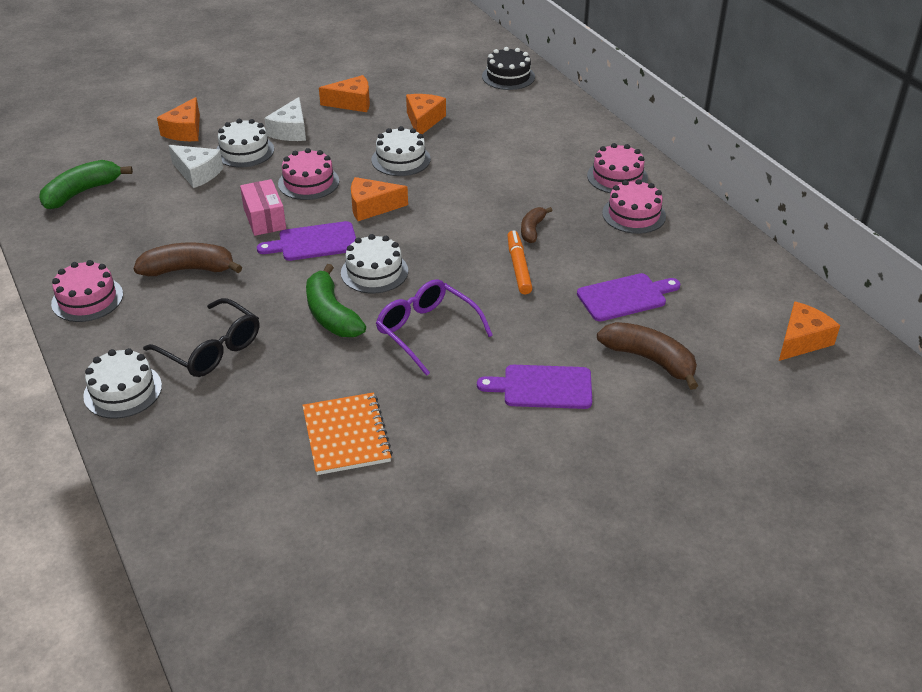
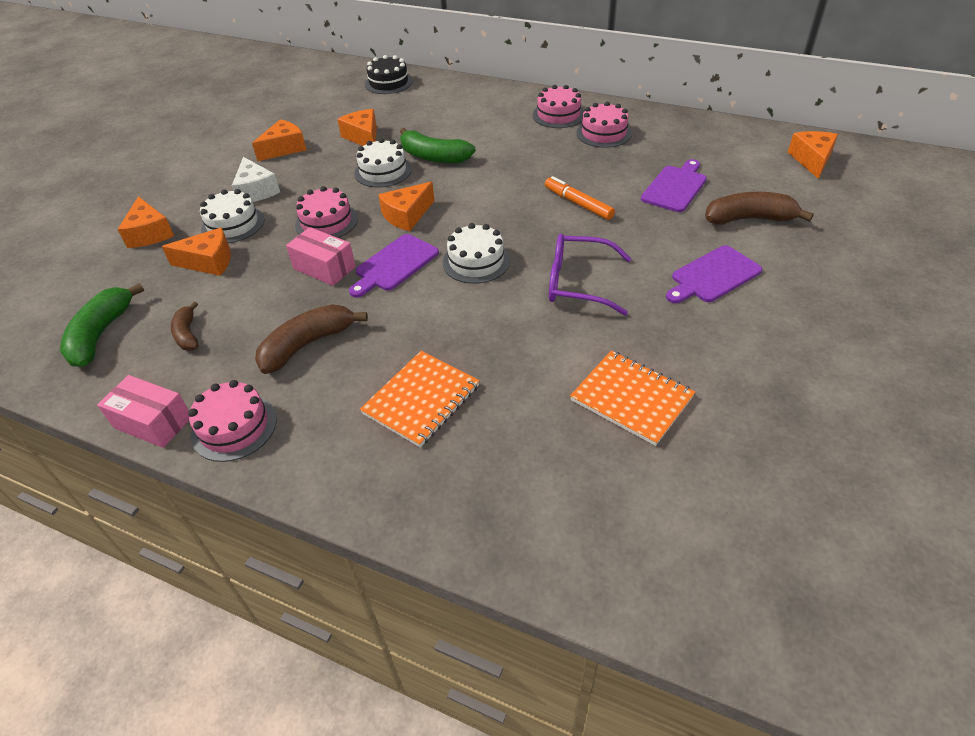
camera: 35 degrees left, 5 degrees up
white cake [83,348,162,419] -> none
black glasses [143,298,259,377] -> orange notebook [360,351,480,447]
white cheese [169,145,223,188] -> orange cheese [162,228,231,276]
green banana [306,264,366,337] -> green banana moved to [400,128,476,163]
brown banana [521,207,553,243] -> brown banana moved to [171,302,199,351]
none -> pink box [97,375,189,448]

